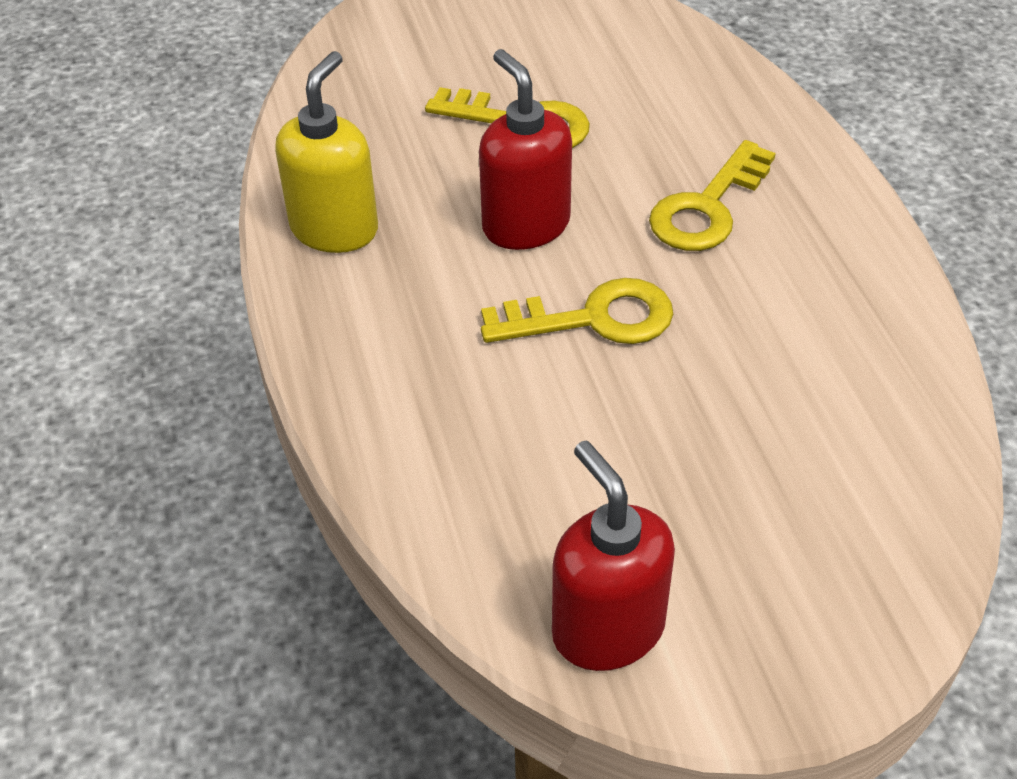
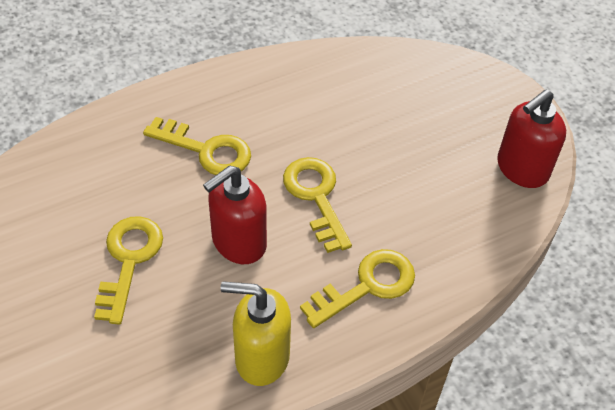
camera: 105 degrees left, 5 degrees up
none -> yellow key [300,249,415,328]

